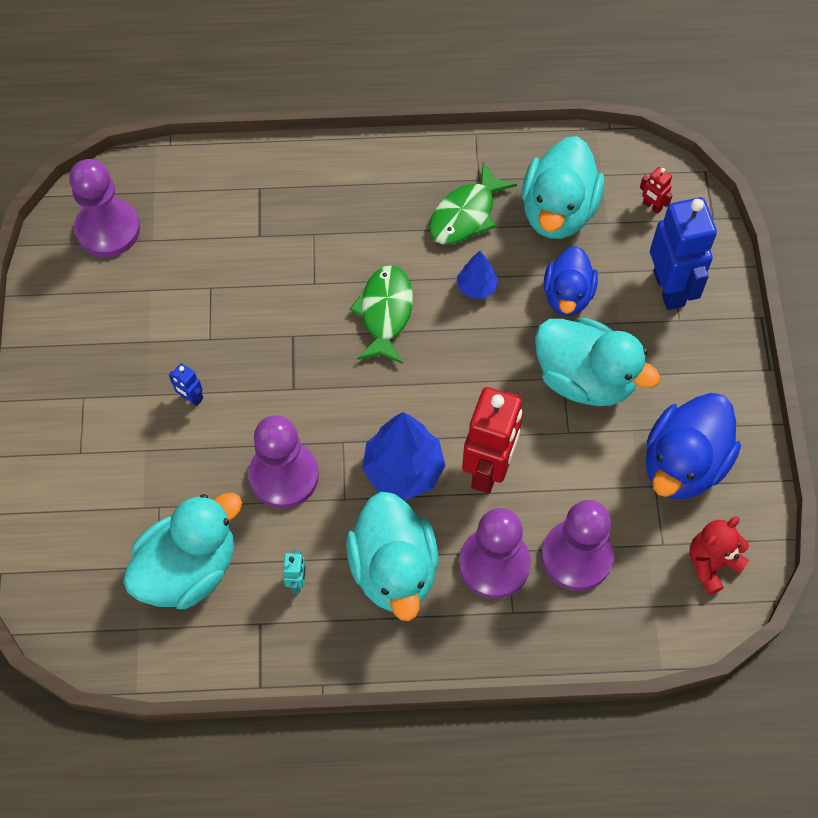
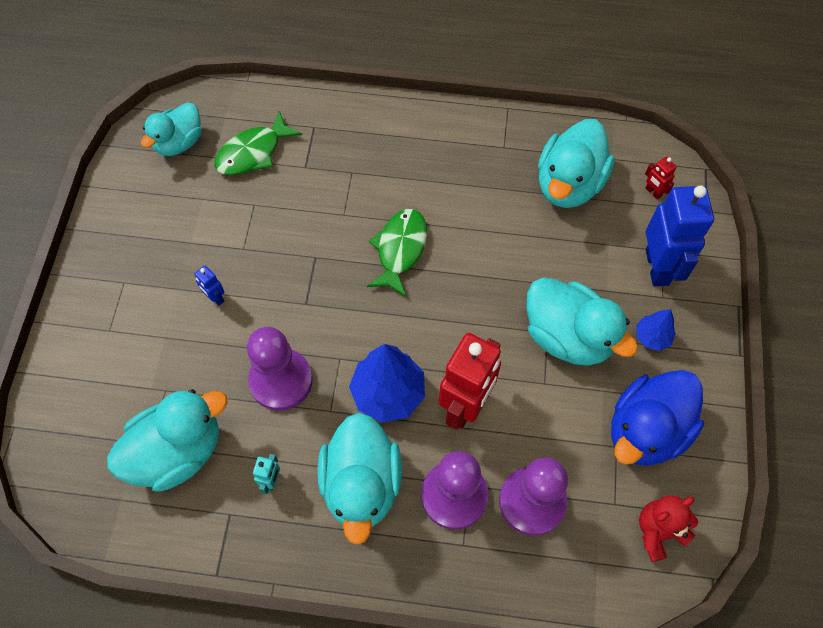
camera: 10 degrees right, 0 degrees up
purple pawn [69,159,140,257] -> turquoise duck [141,102,202,156]
green fish [429,162,517,244] -> green fish moved to [214,111,302,175]
blue tree [457,251,498,299] -> blue tree moved to [636,309,676,351]
blue duck [544,246,598,316] -> none

